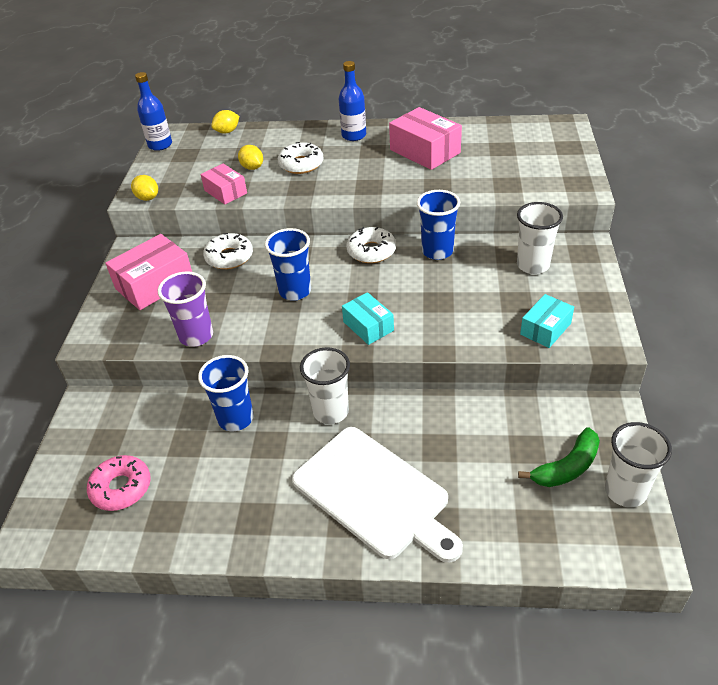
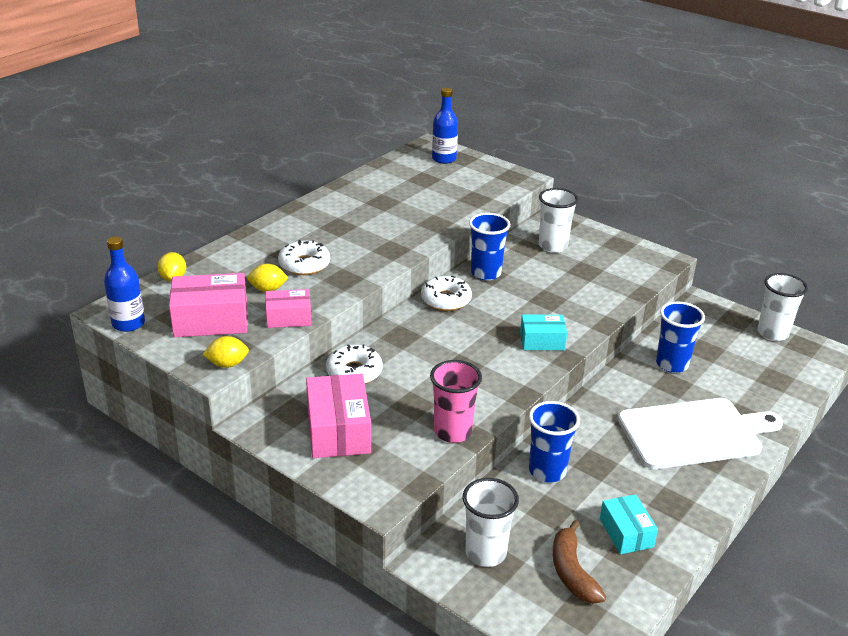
camera: 60 degrees left, 10 degrees down
pink donut [87,455,151,511] -> brown banana [553,520,606,604]
purple cup [158,271,213,347] -> pink cup [430,360,482,443]
blue cup [265,228,311,301] -> blue cup moved to [656,302,705,373]
white cup [300,347,350,424] -> white cup moved to [463,478,519,567]
blue bottle [339,61,366,141] -> blue bottle moved to [432,88,458,164]
pink box [389,107,462,170] -> pink box moved to [169,273,247,337]
green banana [518,427,600,487] -> none
turquoise box [520,294,574,348] -> turquoise box moved to [600,494,658,554]

